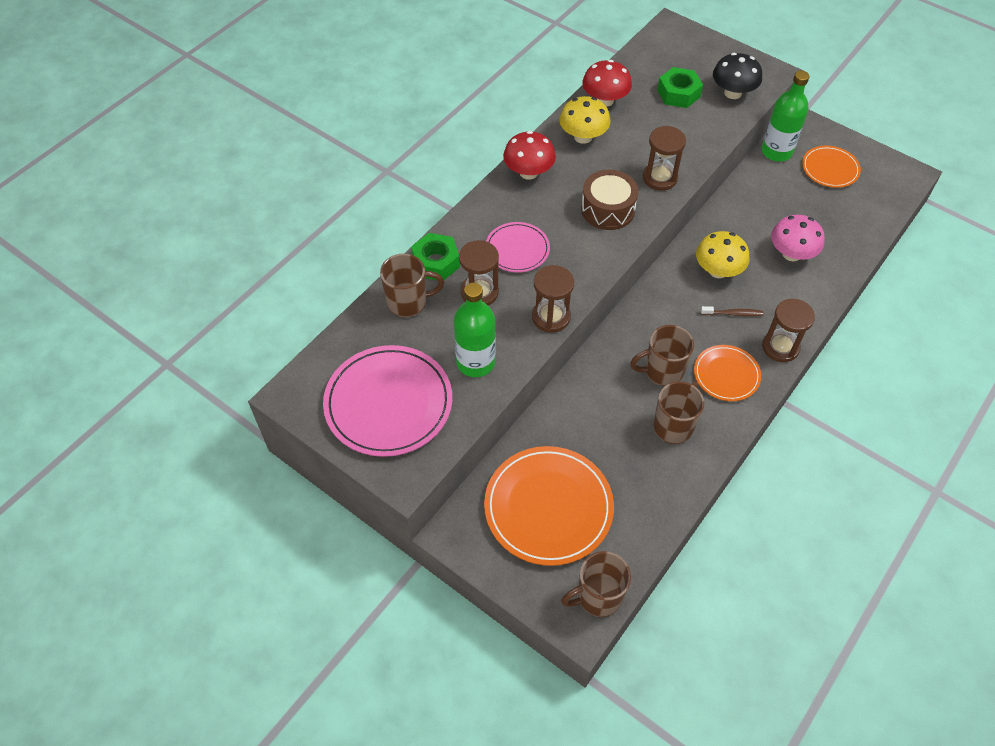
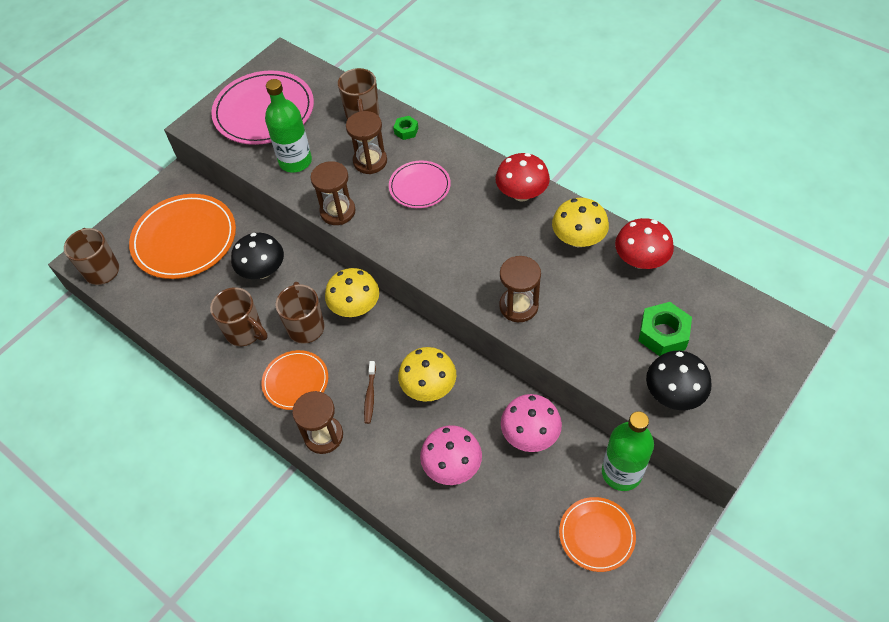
camera: 95 degrees right, 0 degrees up
green nut [411,233,460,280] -> green nut [393,116,418,140], size x0.56
brown drum [581,170,638,230] -> none
none -> black mushroom [231,233,284,279]
none -> yellow mushroom [325,268,379,317]
none -> pink mushroom [501,394,562,452]

